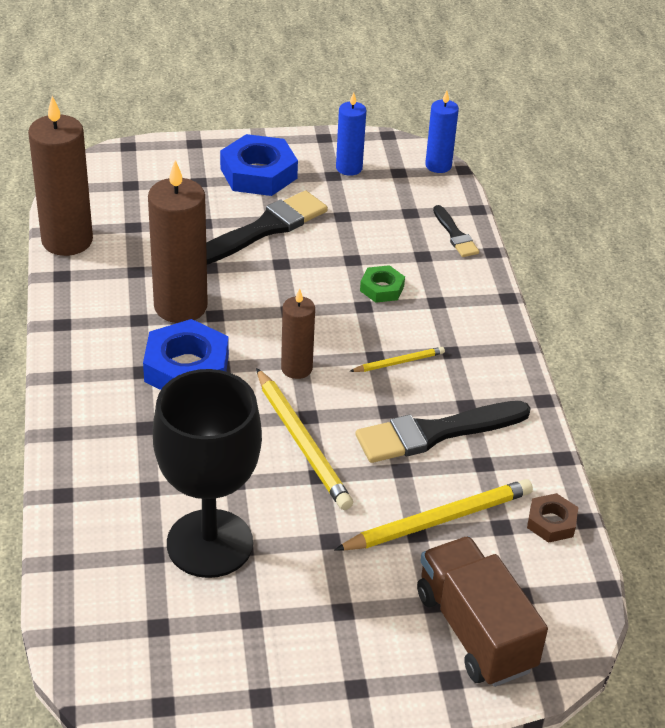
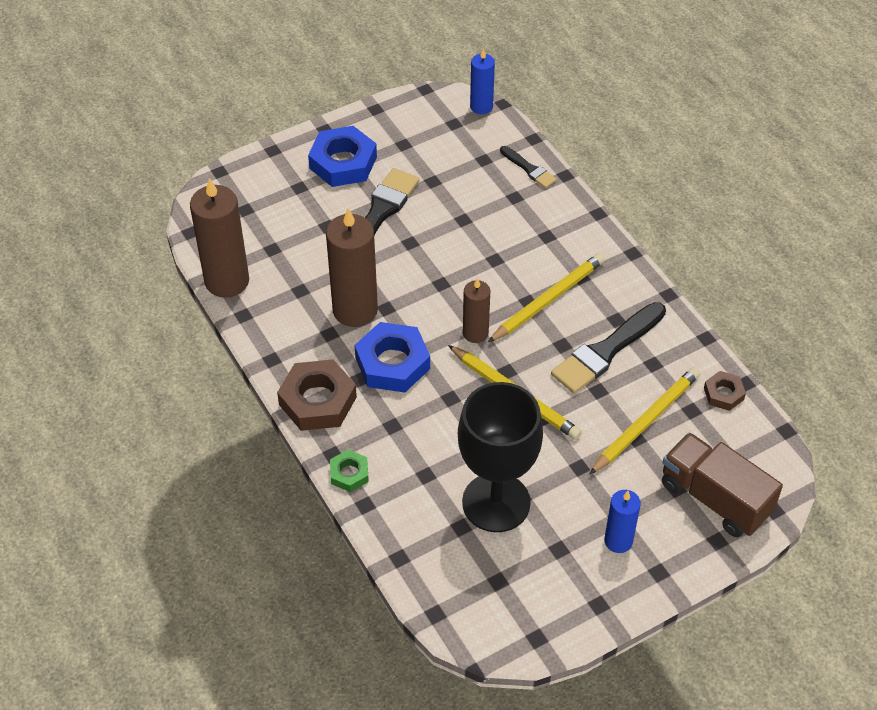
camera: 20 degrees left, 10 degrees up
blue candle [336,92,366,176] -> blue candle moved to [604,490,641,553]
yellow pencil [349,347,445,372] -> yellow pencil [487,253,605,343], size x1.93
green nut [360,265,405,303] -> green nut moved to [330,449,369,492]
none -> brown nut [277,359,357,431]

